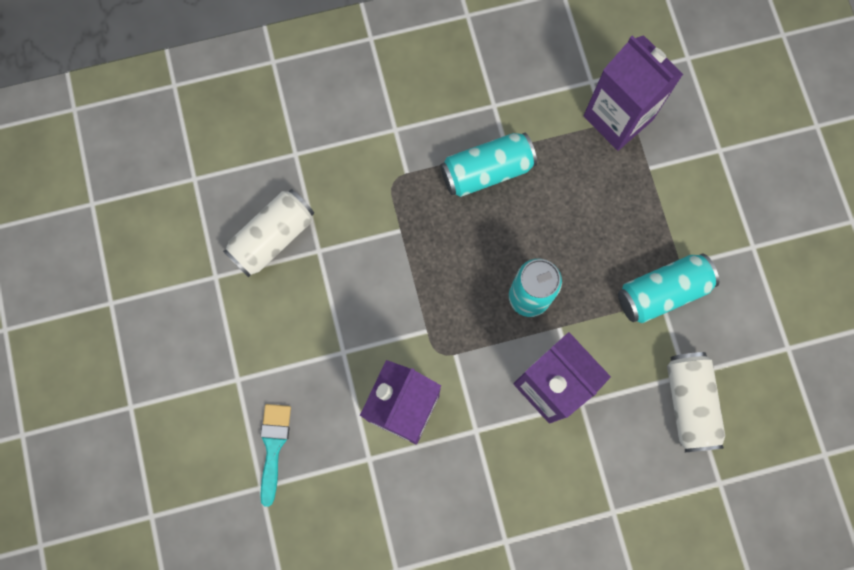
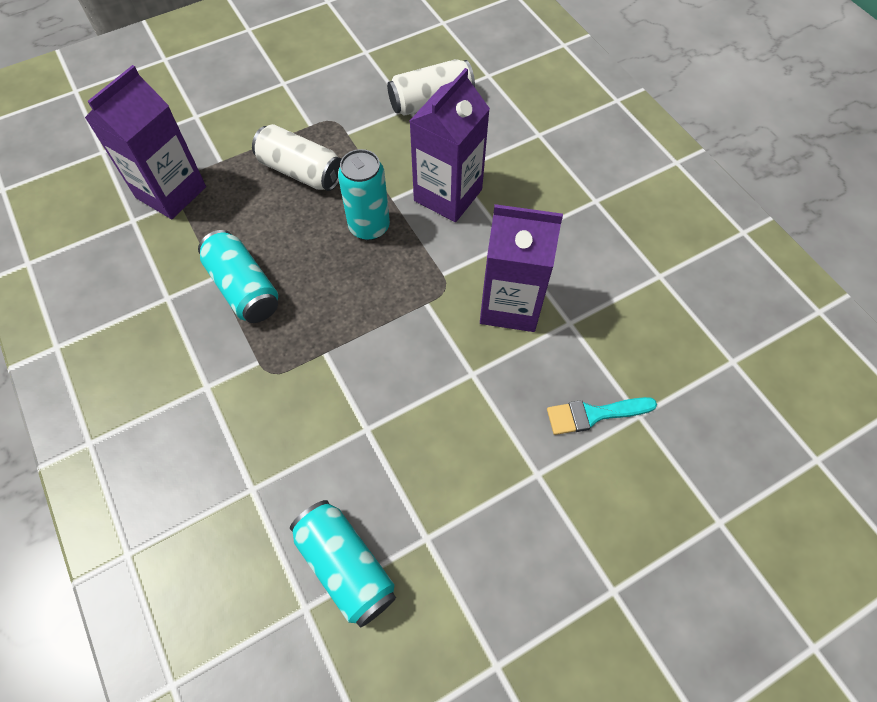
camera: 105 degrees left, 15 degrees down
white can [223,189,314,277] -> white can moved to [252,124,341,191]
turquoise can [618,253,719,323] -> turquoise can moved to [290,500,396,628]

